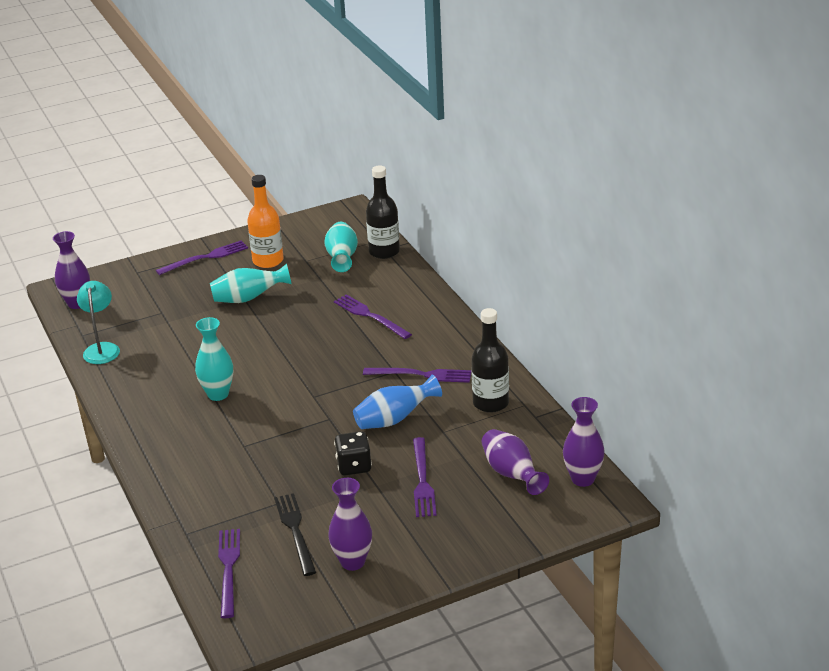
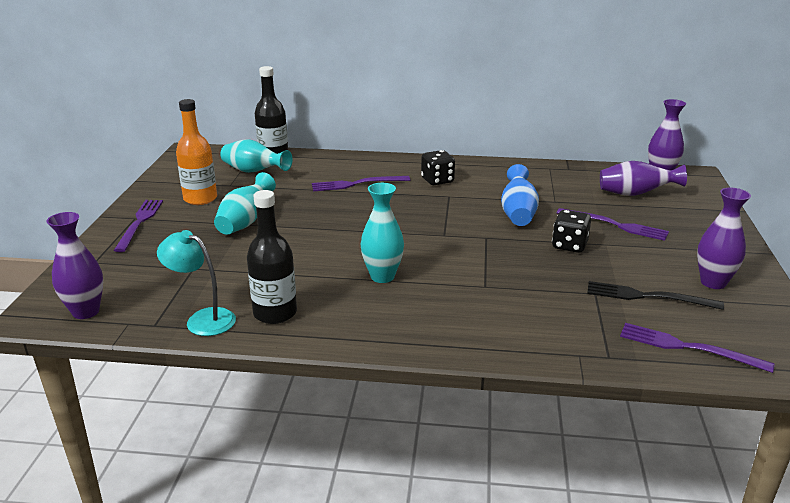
camera: 60 degrees left, 5 degrees down
purple fork [363,368,471,383] -> none
black bottle [471,308,509,413] -> black bottle moved to [247,190,297,324]
none -> black dice [421,150,455,185]

